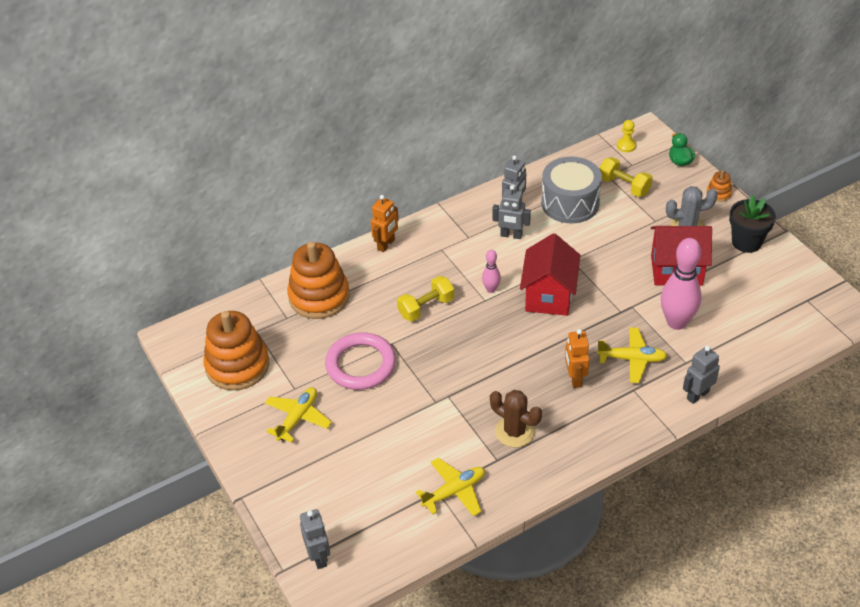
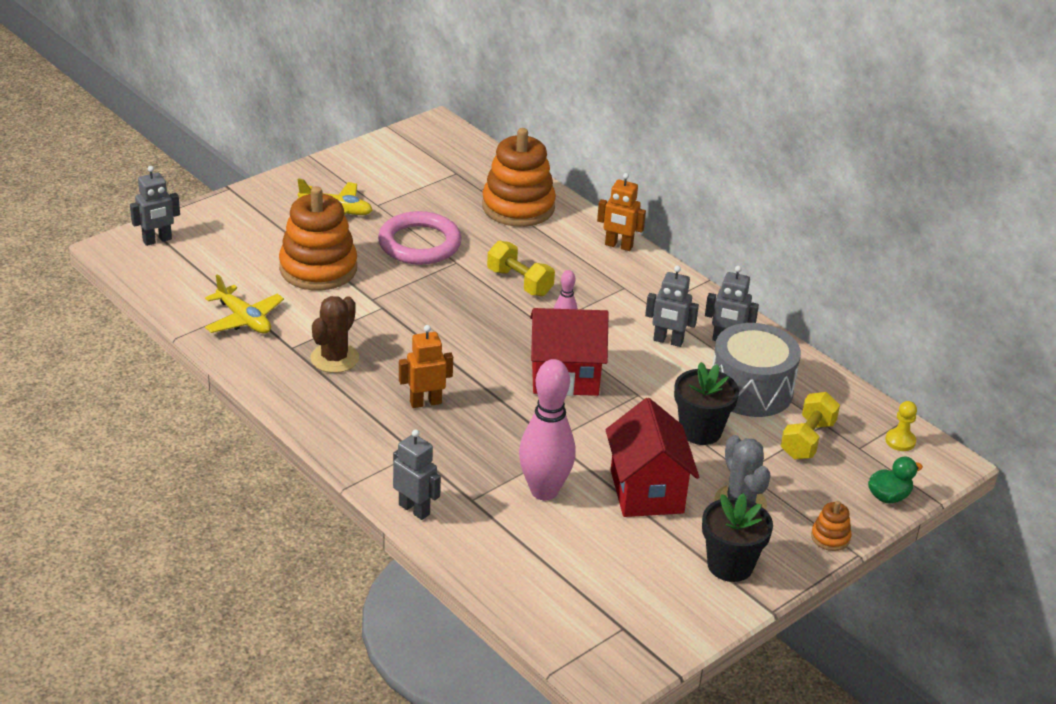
camera: 75 degrees right, 10 degrees down
orange stacking toy [203,311,269,390] -> orange stacking toy moved to [279,186,357,291]
grey robot [493,185,531,239] -> grey robot turned 75 degrees counterclockwise [645,266,699,347]
yellow plane [597,327,667,383] -> none
none -> black flower pot [674,362,739,445]

